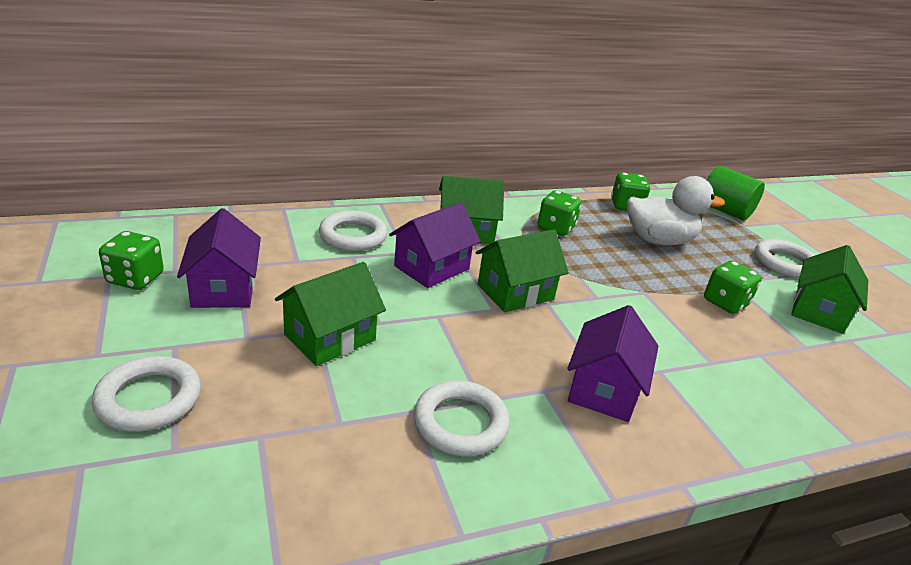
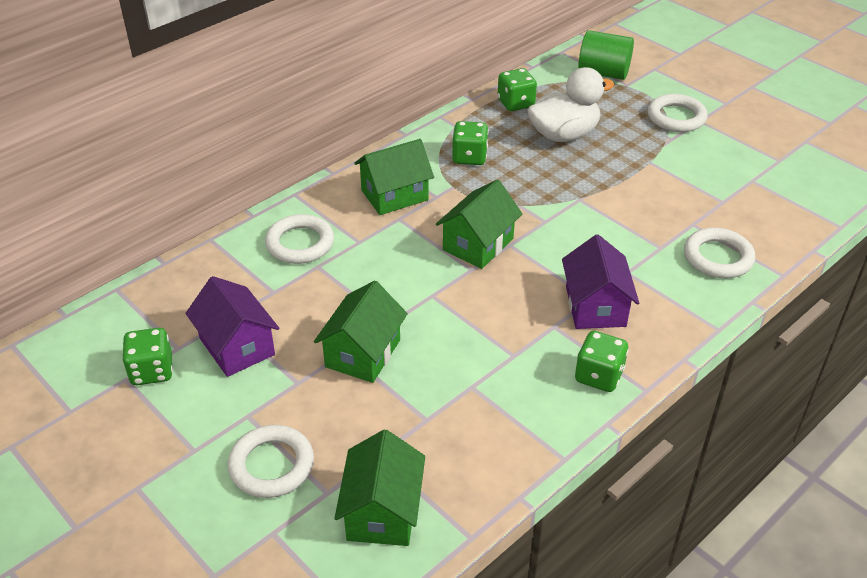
camera: 20 degrees left, 10 degrees up
purple house [389,202,481,288] -> none
white ring [414,380,510,456] -> white ring moved to [684,228,755,278]
green dice [704,261,762,314] -> green dice moved to [575,331,628,392]
green house [791,245,868,334] -> green house moved to [334,429,425,546]

